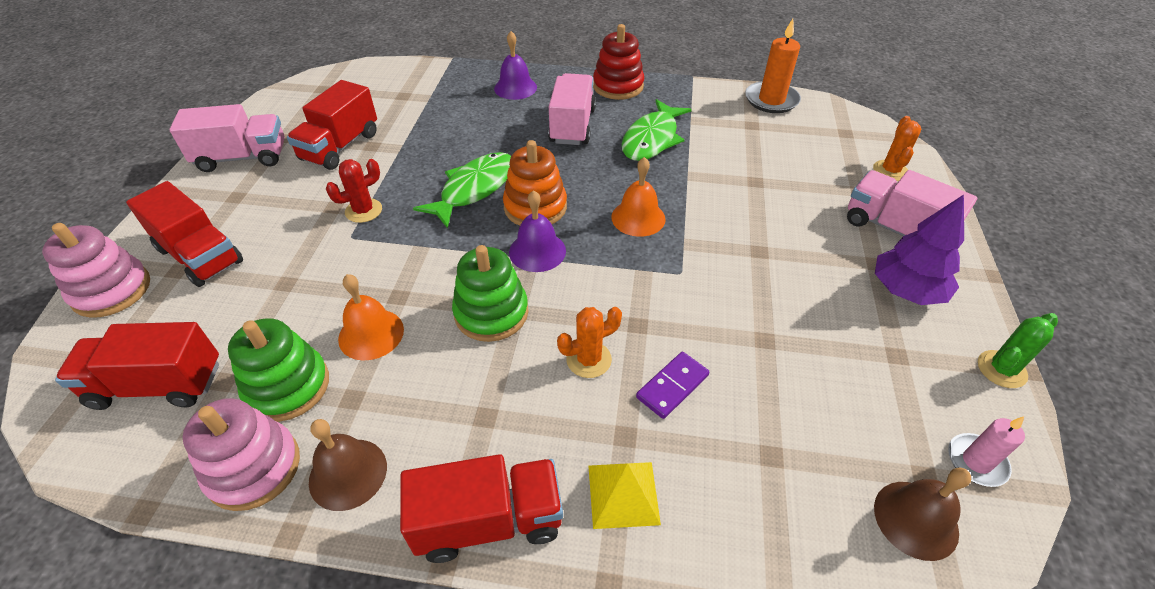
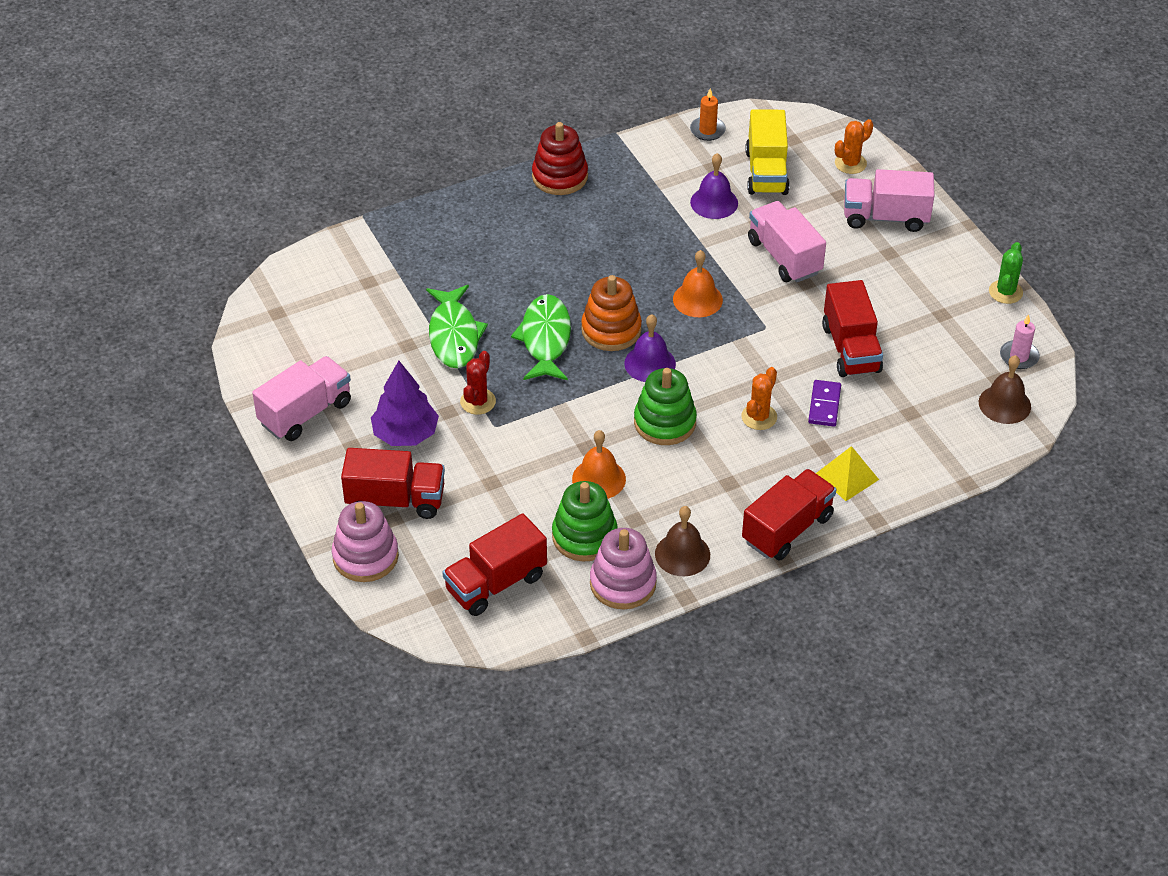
camera: 35 degrees left, 0 degrees up
red truck [287,80,377,170] -> red truck moved to [822,280,883,377]
purple bell [494,31,537,100] -> purple bell moved to [690,153,738,219]
pink truck [548,73,596,145] -> pink truck moved to [748,201,826,282]
green fish [622,99,692,161] -> green fish moved to [426,285,488,368]
orange candle [745,19,801,113] -> orange candle [690,89,726,141], size x0.62
orange cactus [873,116,921,181] -> orange cactus turned 75 degrees clockwise [835,119,873,174]
purple tree [875,195,964,305] -> purple tree moved to [371,361,439,446]
none -> yellow truck [745,109,790,195]

